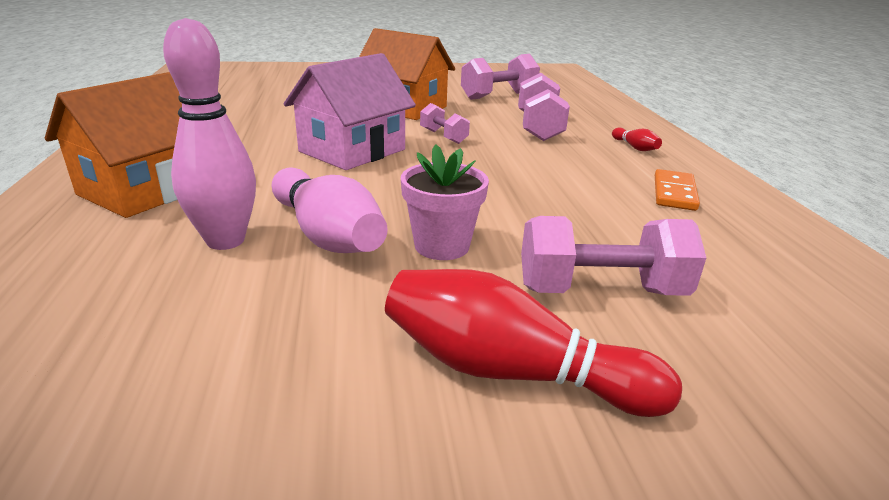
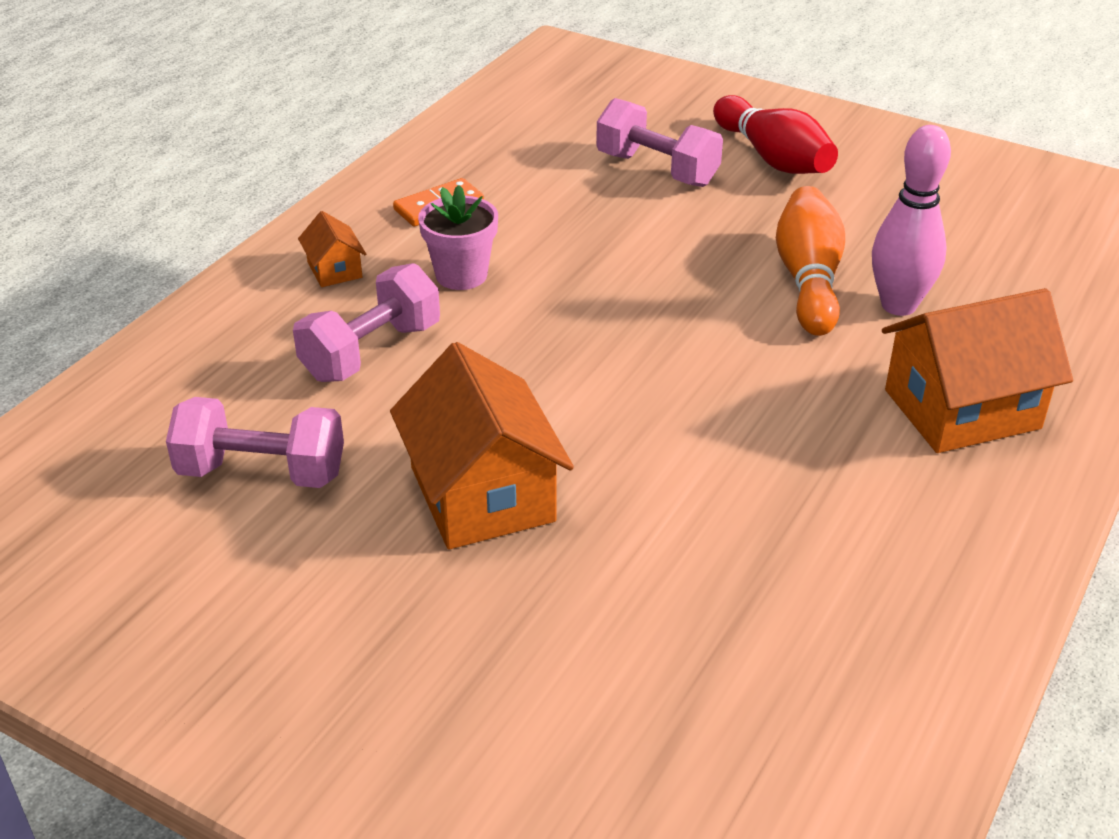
camera: 140 degrees left, 10 degrees up
pink bowling pin [272,168,388,253] -> orange bowling pin [776,186,845,336]
pink house [283,53,416,170] -> none
pink flower pot [401,144,489,260] -> pink flower pot moved to [418,185,498,290]
pink dumbbell [420,103,470,144] -> none
red bowling pin [612,128,662,151] -> orange house [298,211,366,287]

